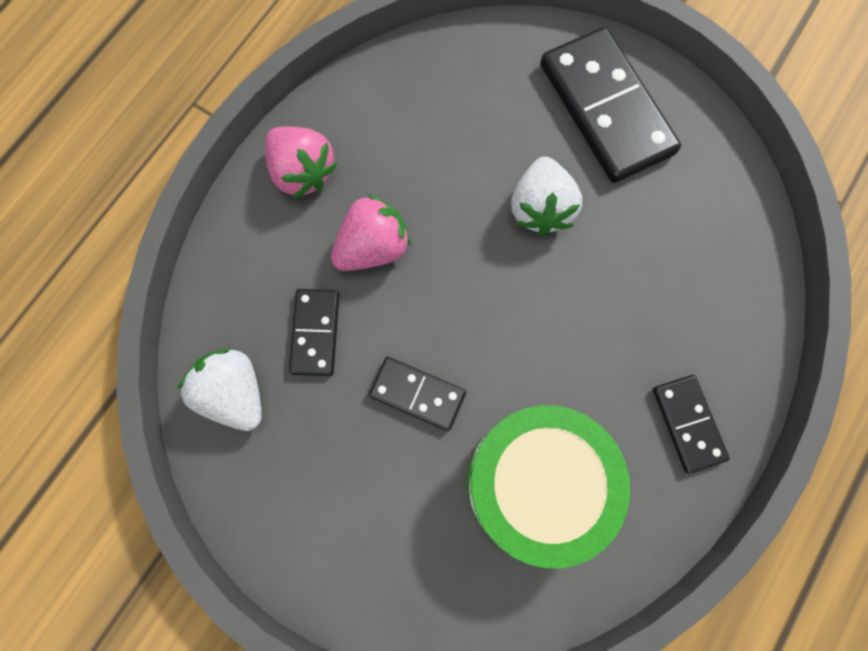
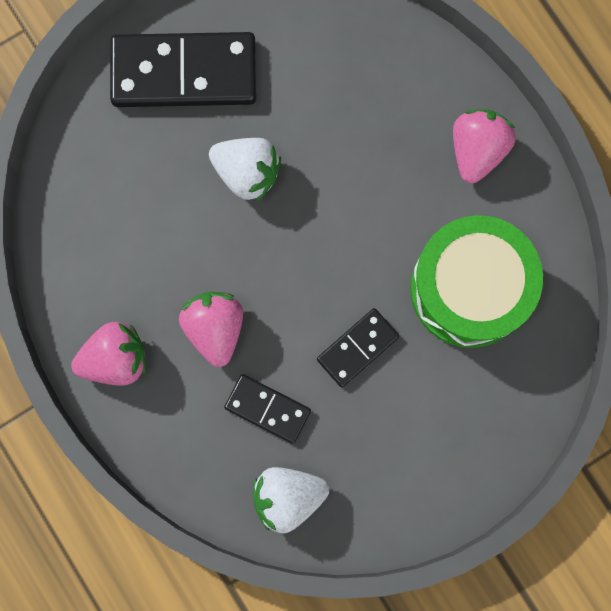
camera: 65 degrees left, 5 degrees up
black domino [653,375,729,473] -> pink strawberry [453,109,515,183]

